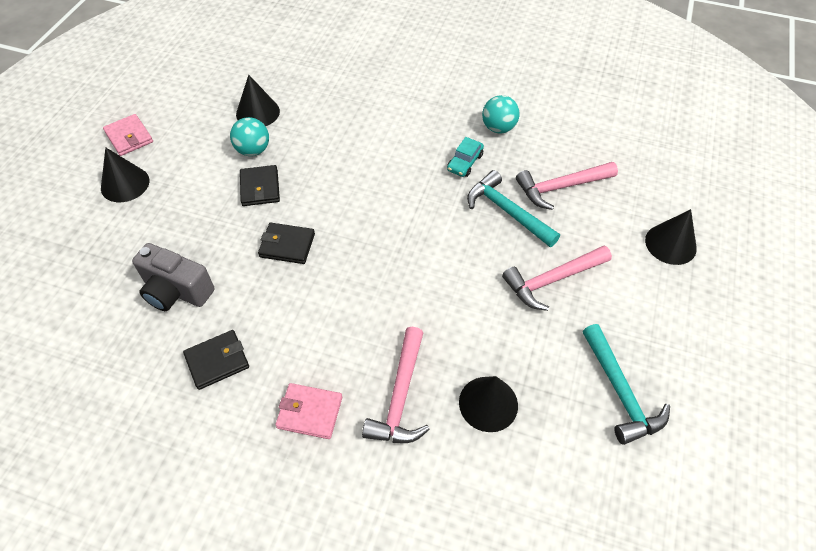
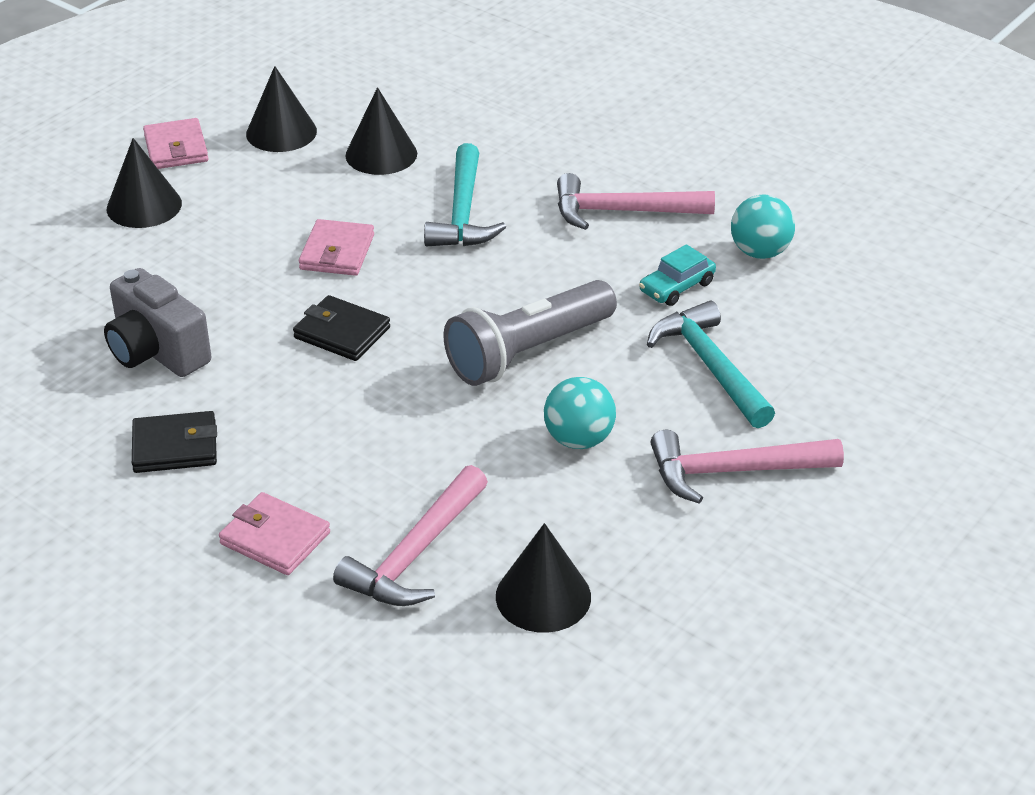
camera: 20 degrees right, 15 degrees down
turquoise ball [230,117,269,156] -> turquoise ball moved to [544,377,616,449]
black wallet [240,165,280,206] -> pink wallet [299,219,374,276]
pink hammer [516,162,618,210] -> pink hammer moved to [557,173,715,230]
turquoise hammer [583,324,670,445] -> turquoise hammer moved to [424,143,506,246]
black cone [645,209,697,265] -> black cone moved to [246,66,317,152]
none -> grey flashlight [444,280,617,386]

